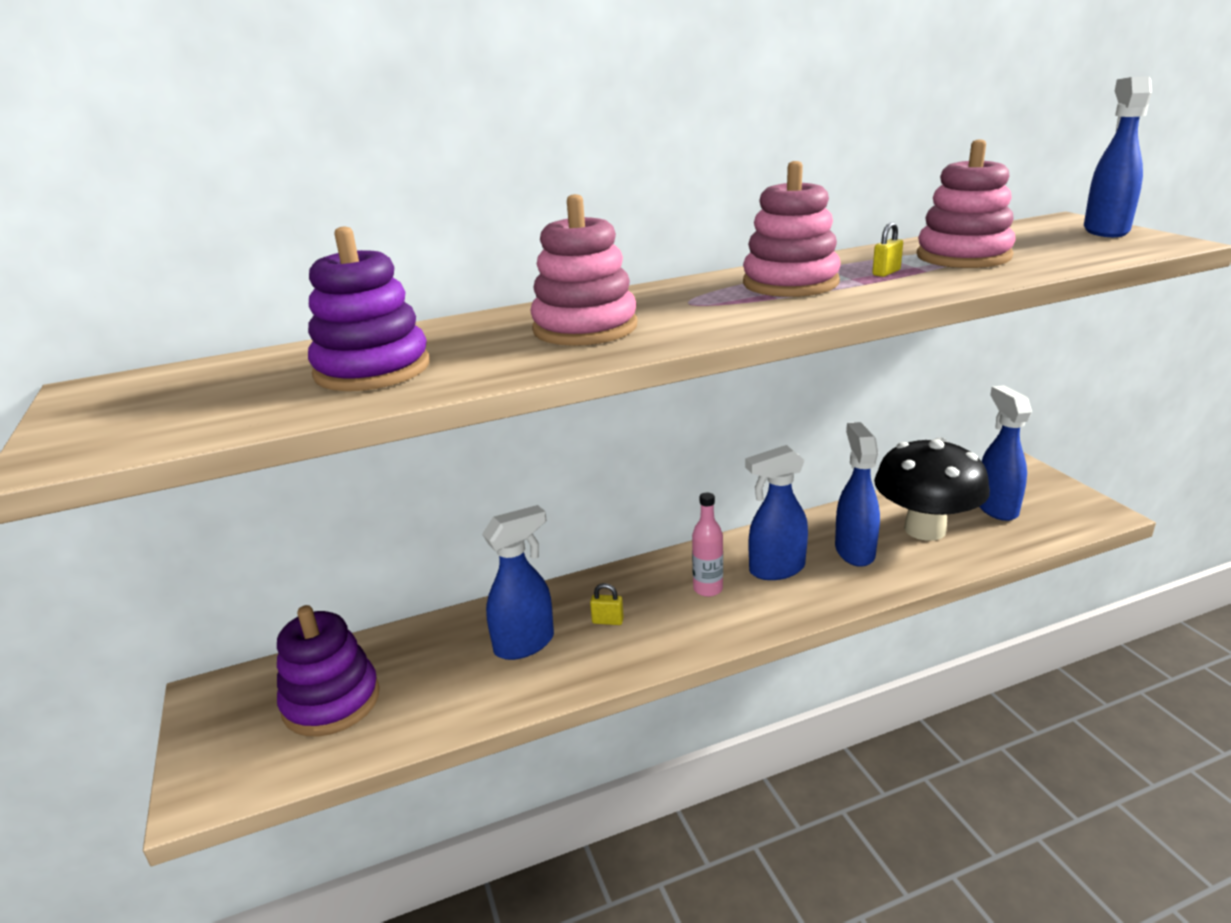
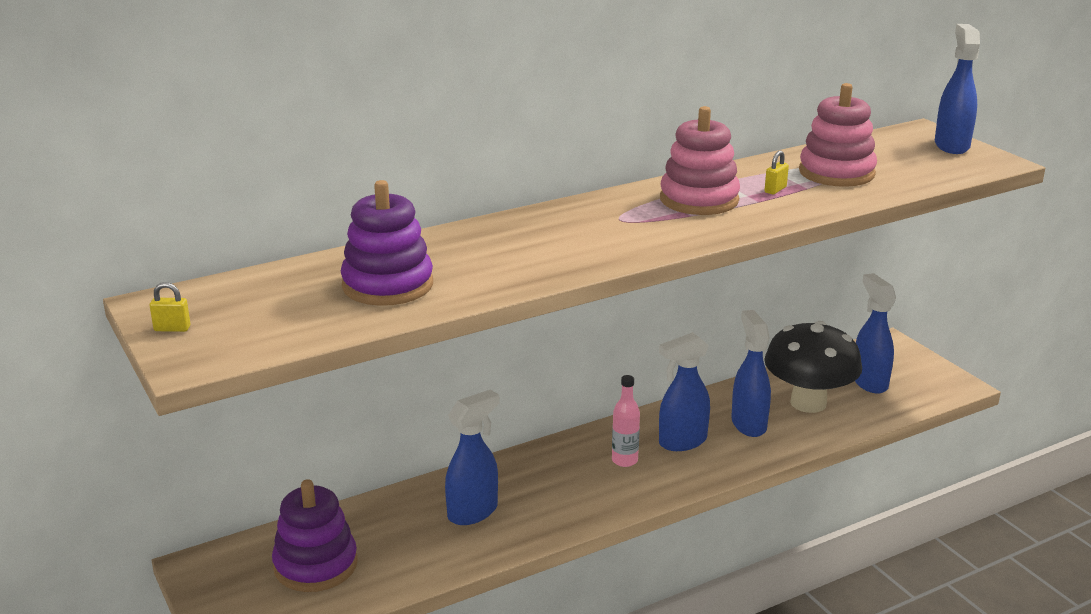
camera: 10 degrees left, 0 degrees up
pink stacking toy [531,194,637,346] -> none
yellow padlock [590,583,624,625] -> yellow padlock moved to [149,282,190,332]

